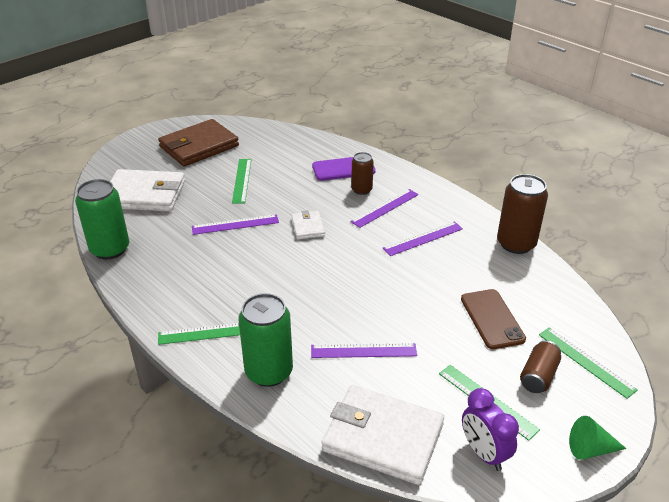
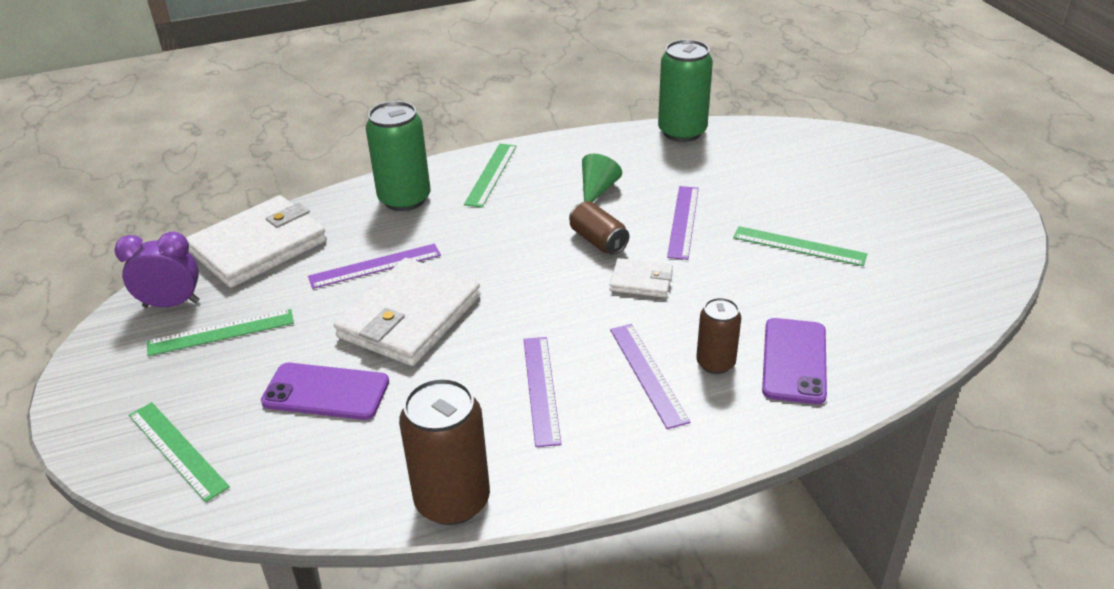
camera: 115 degrees right, 0 degrees up
white wallet [110,169,185,212] -> white wallet moved to [334,258,480,366]
brown wallet [158,119,239,166] -> none
purple ruler [311,343,417,358] -> purple ruler turned 45 degrees clockwise [308,244,441,289]
brown phone [461,289,526,349] -> purple phone [261,363,389,420]
brown can [520,340,561,393] -> brown can moved to [569,201,629,255]
green ruler [539,327,638,399] -> green ruler turned 60 degrees clockwise [129,402,230,502]
green cone [569,416,627,460] -> green cone moved to [582,154,622,202]

